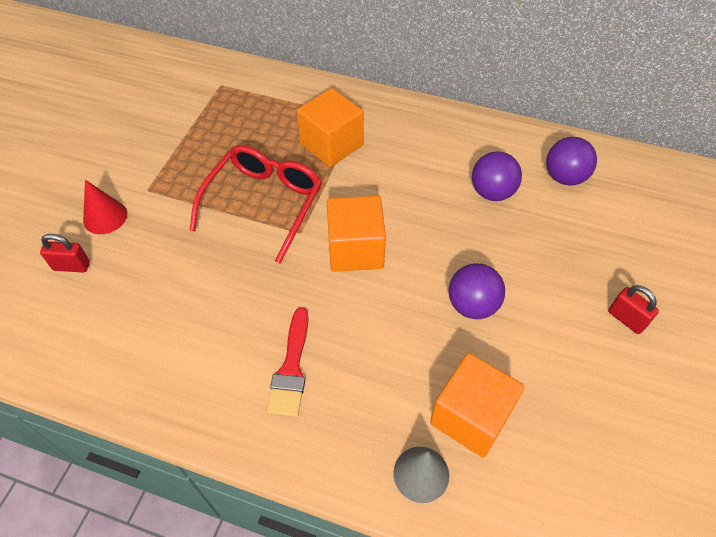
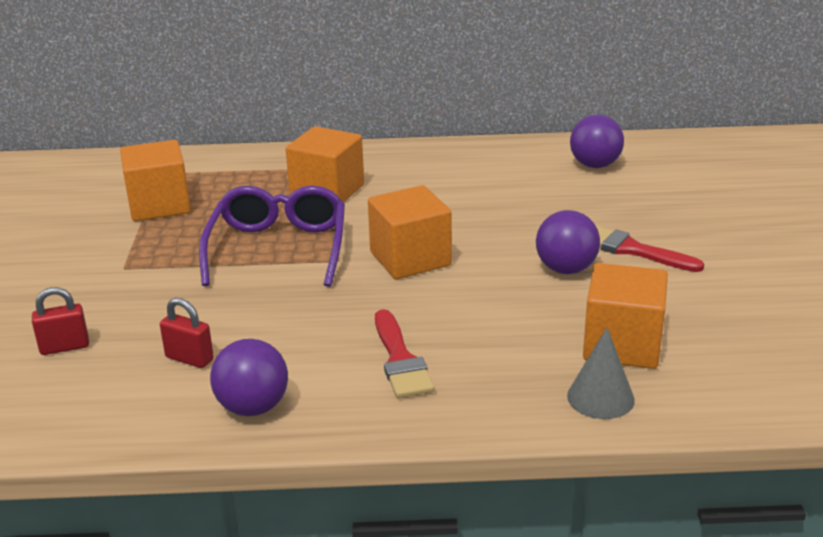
camera: 20 degrees left, 25 degrees down
red cone [83,180,127,234] -> none
red glasses [189,145,322,264] -> purple glasses [199,186,345,287]
purple ball [472,151,522,201] -> purple ball moved to [210,339,288,416]
red padlock [608,285,659,334] -> red padlock moved to [160,298,214,368]
none -> orange cube [120,140,191,221]
none -> red brush [596,226,704,272]

